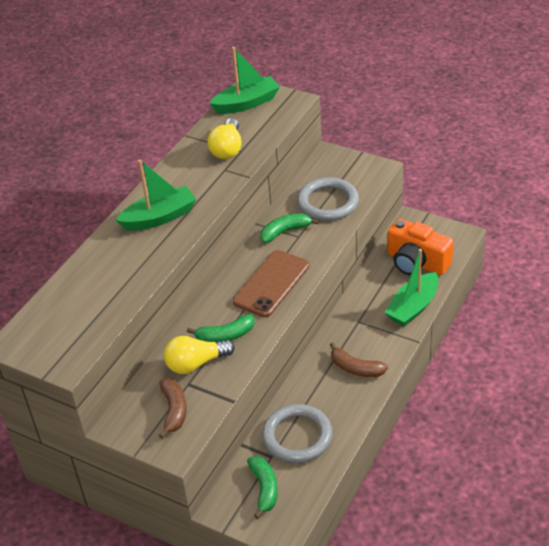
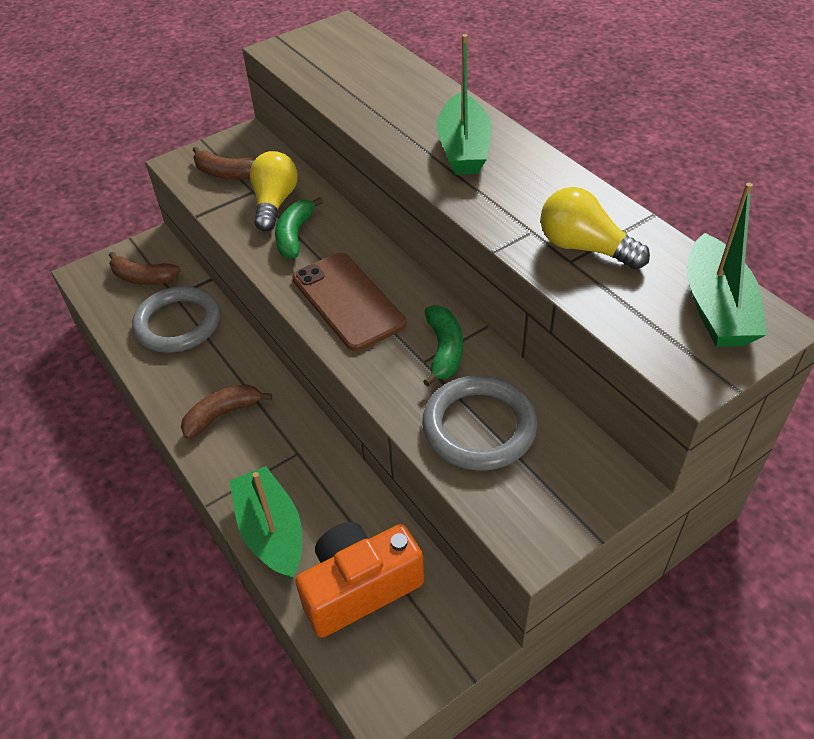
camera: 115 degrees right, 5 degrees up
green banana [247,456,278,519] -> brown banana [109,252,180,285]

